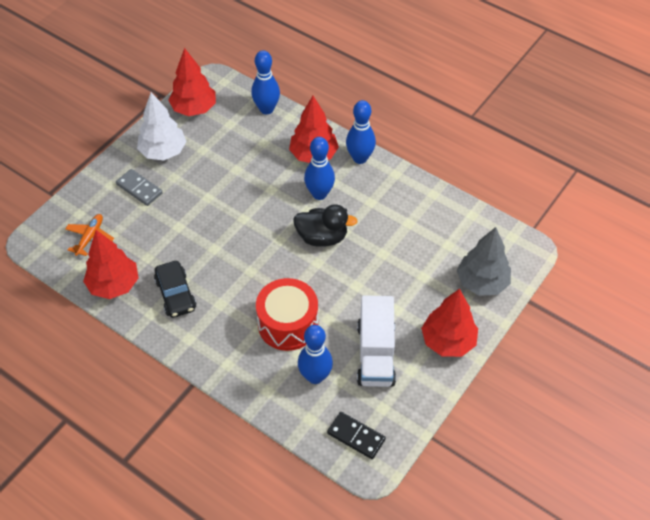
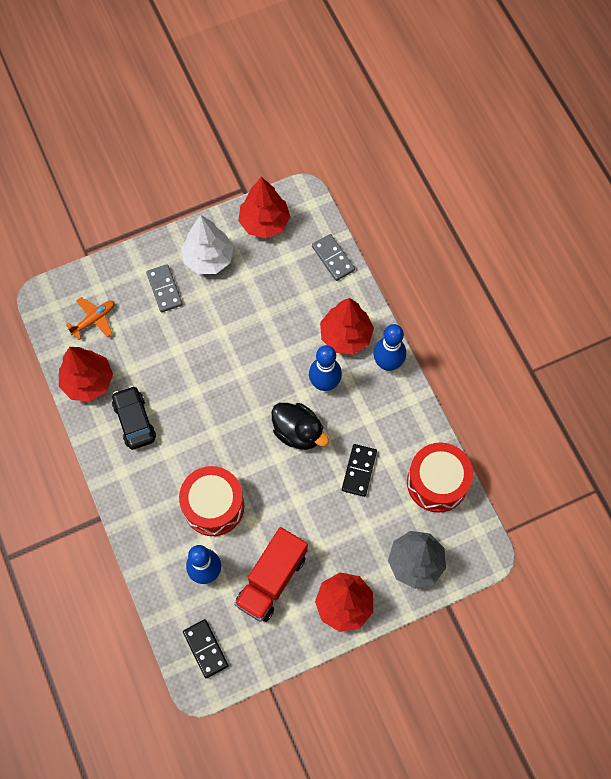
camera: 30 degrees right, 15 degrees up
black car [154,261,197,318] -> black car turned 150 degrees clockwise [112,386,156,450]
blue bowling pin [251,50,280,114] -> grey domino [312,234,355,281]
white truck [357,295,396,387] -> red truck [234,527,308,622]
none -> black domino [342,444,377,497]
none -> red drum [407,443,473,513]

